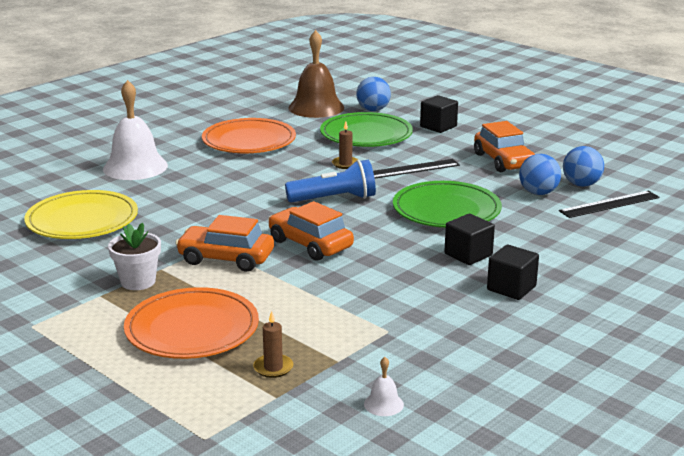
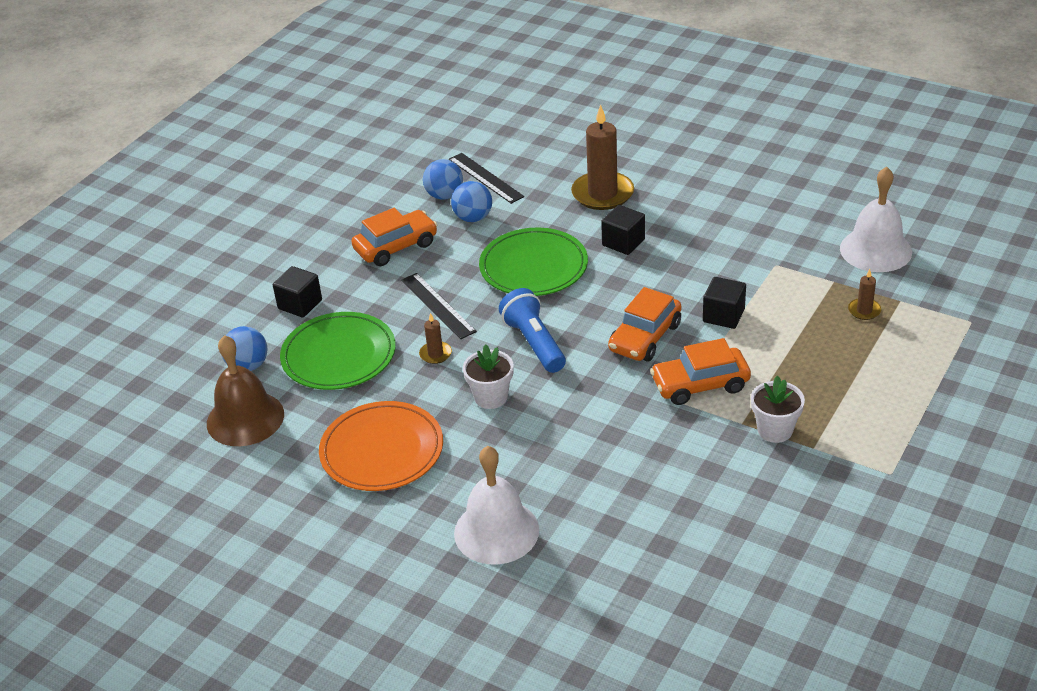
camera: 100 degrees left, 15 degrees up
yellow plate [24,190,138,239] -> none
orange plate [124,287,259,359] -> none
orange car [175,215,274,272] -> orange car turned 75 degrees clockwise [650,338,751,405]
white bell [364,357,404,416] -> white bell [840,167,912,272], size x2.41
black cube [487,244,539,300] -> black cube moved to [703,277,746,329]
none -> white flower pot [463,344,514,409]
none -> brown candle [571,105,634,210]

